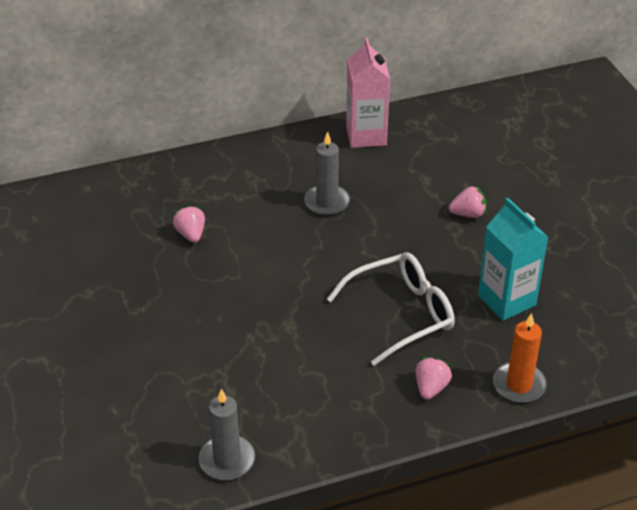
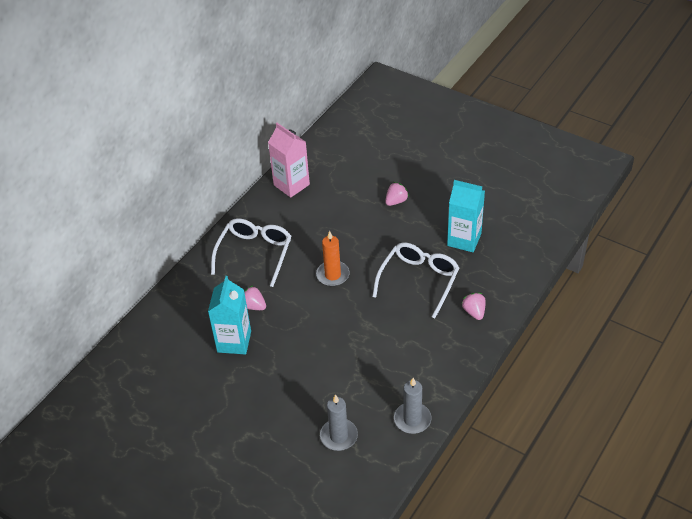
camera: 35 degrees left, 5 degrees up
grey candle [304,132,350,216] -> grey candle moved to [320,394,358,451]
orange candle [493,313,547,403] -> orange candle moved to [316,231,350,286]
none -> turquoise carton [208,276,251,354]
none -> white glasses [211,218,291,287]

